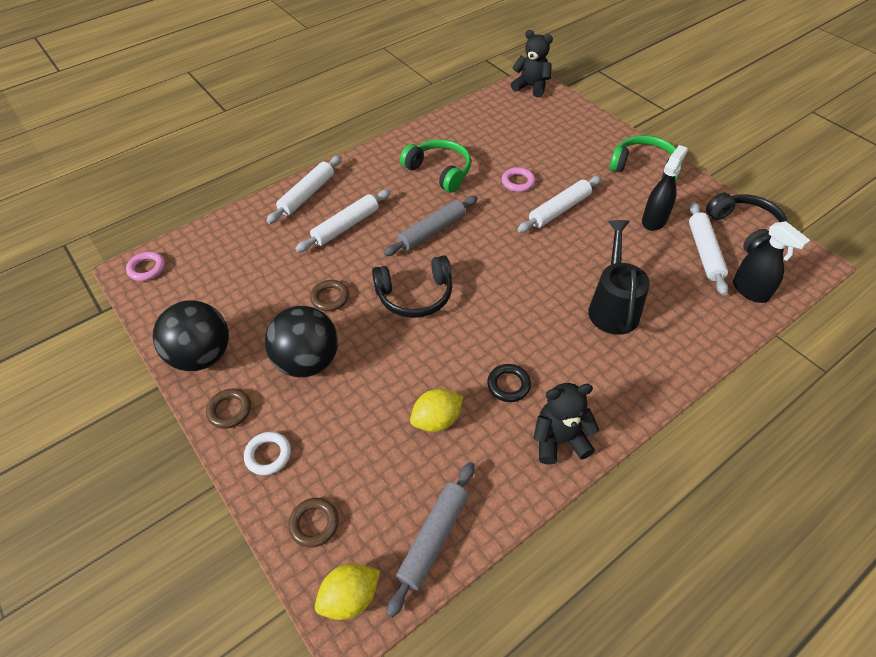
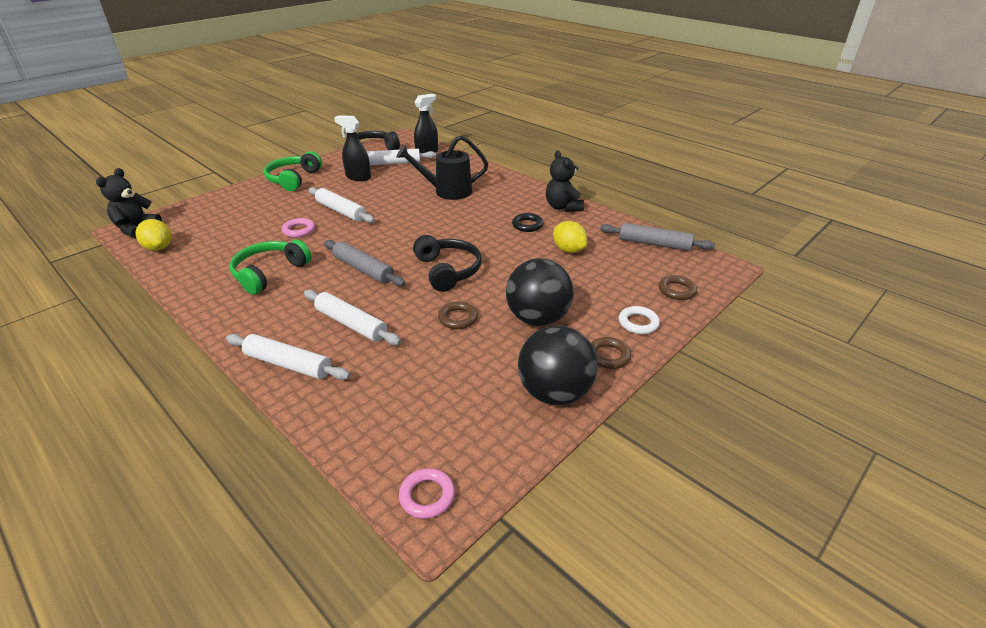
camera: 100 degrees left, 15 degrees down
yellow lemon [315,563,380,620] -> yellow lemon moved to [136,219,172,251]

